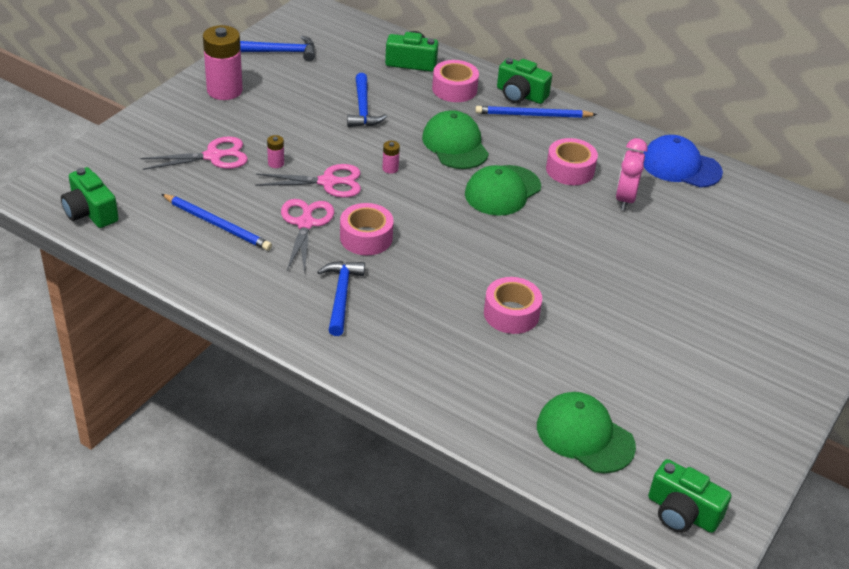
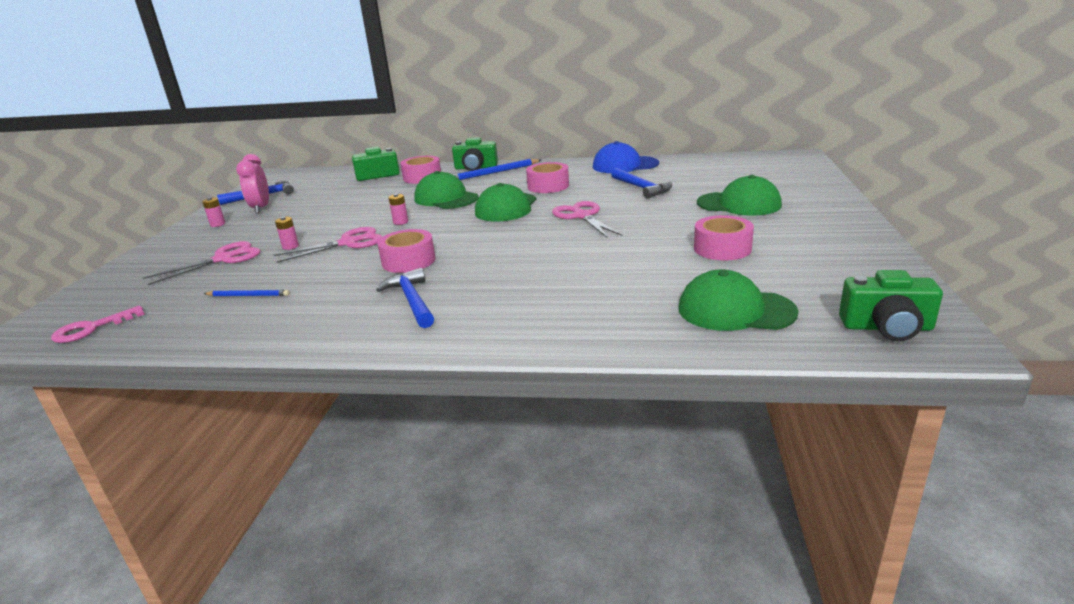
camera: 20 degrees left, 15 degrees down
green camera [61,167,119,228] -> pink key [51,306,145,343]
blue pencil [161,194,272,251] -> blue pencil [204,290,290,296], size x0.61
pink battery [203,25,243,100] -> pink battery [202,197,225,227], size x0.43
pink scissors [281,199,334,274] -> pink scissors moved to [552,201,622,237]
blue hammer [347,73,387,127] -> blue hammer moved to [611,168,672,199]
pink tape [484,277,542,334] -> pink tape moved to [694,215,754,260]
pink clock [616,138,648,211] -> pink clock moved to [236,154,269,213]
none -> green cap [697,175,782,216]

